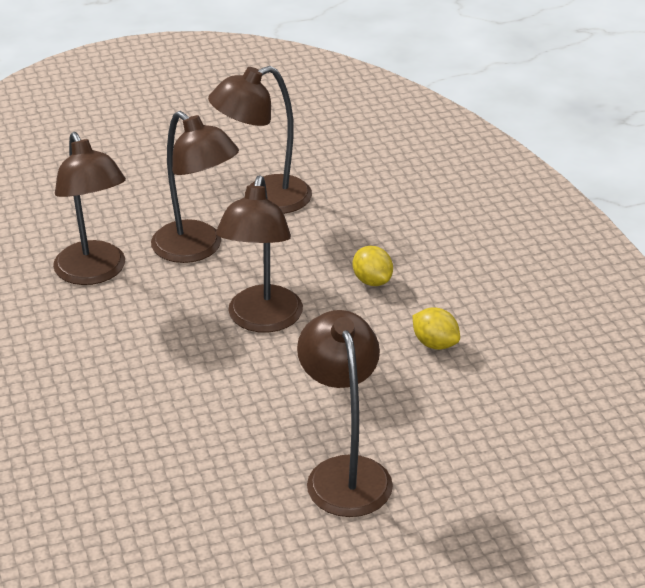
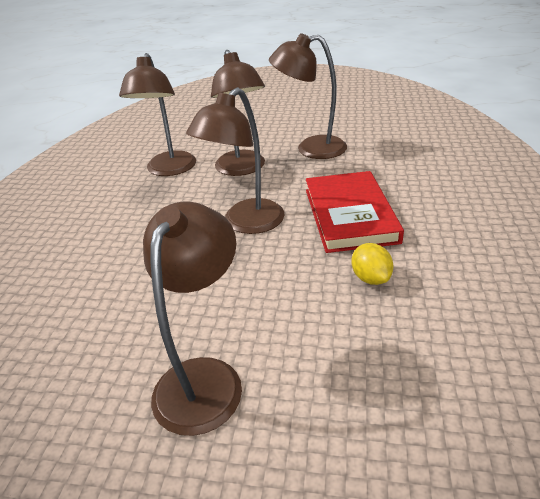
camera: 30 degrees right, 0 degrees up
yellow lemon [353,246,393,286] -> red book [306,171,404,253]

